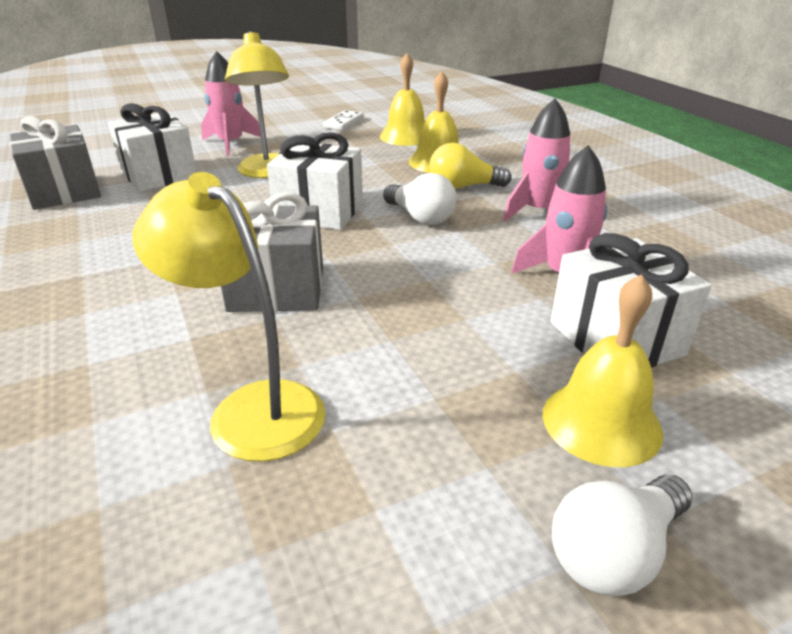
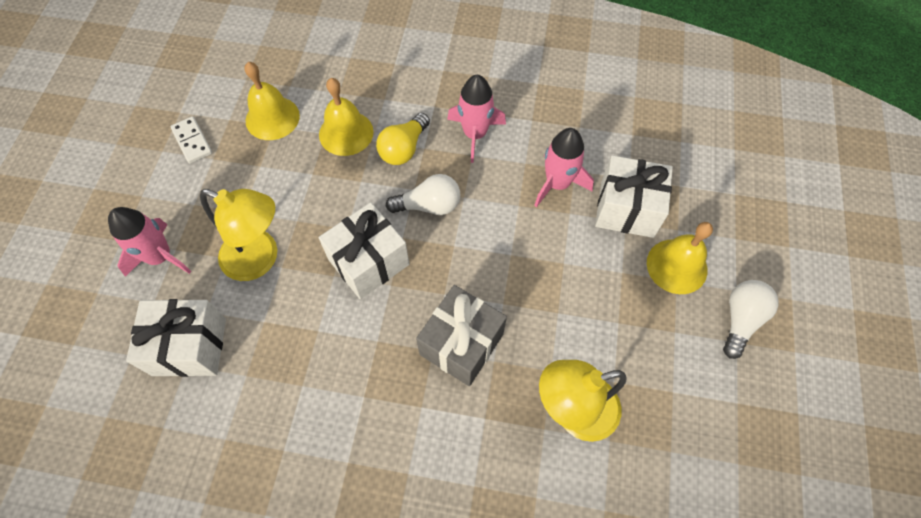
camera: 55 degrees left, 30 degrees up
grey gift [10,116,101,210] -> none
white light bulb [552,474,692,596] -> white light bulb turned 150 degrees counterclockwise [723,280,779,359]

